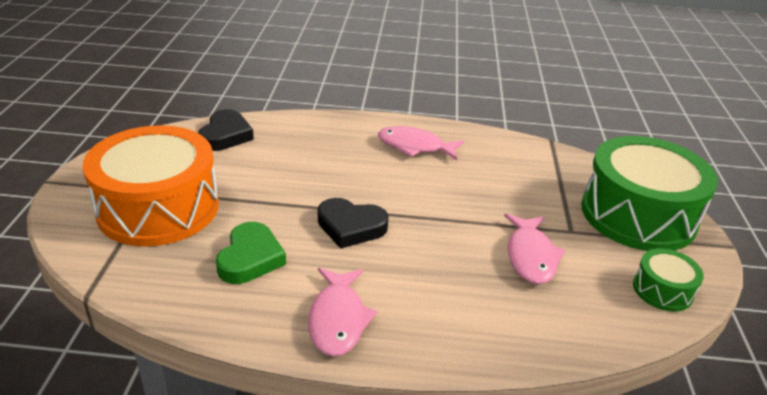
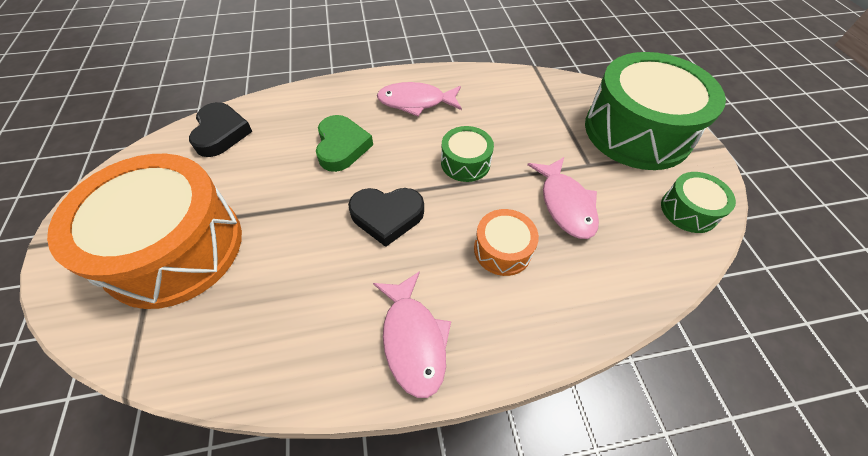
camera: 15 degrees left, 20 degrees up
green heart [216,222,286,284] -> green heart moved to [316,115,373,172]
none -> green drum [441,126,494,182]
none -> orange drum [474,209,539,276]

